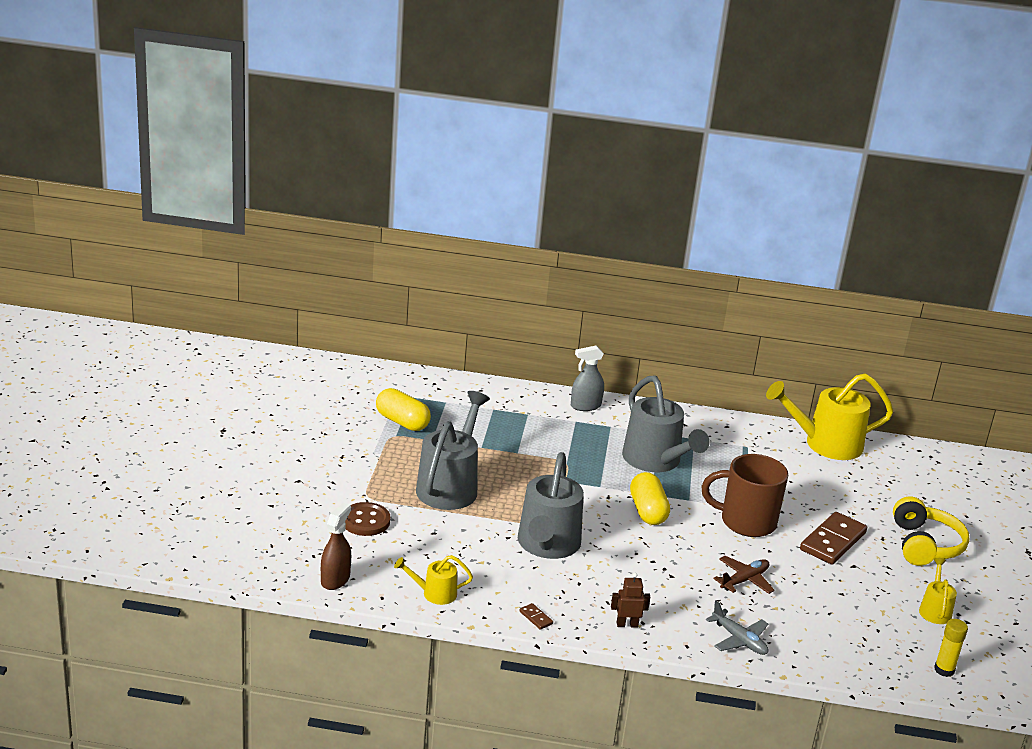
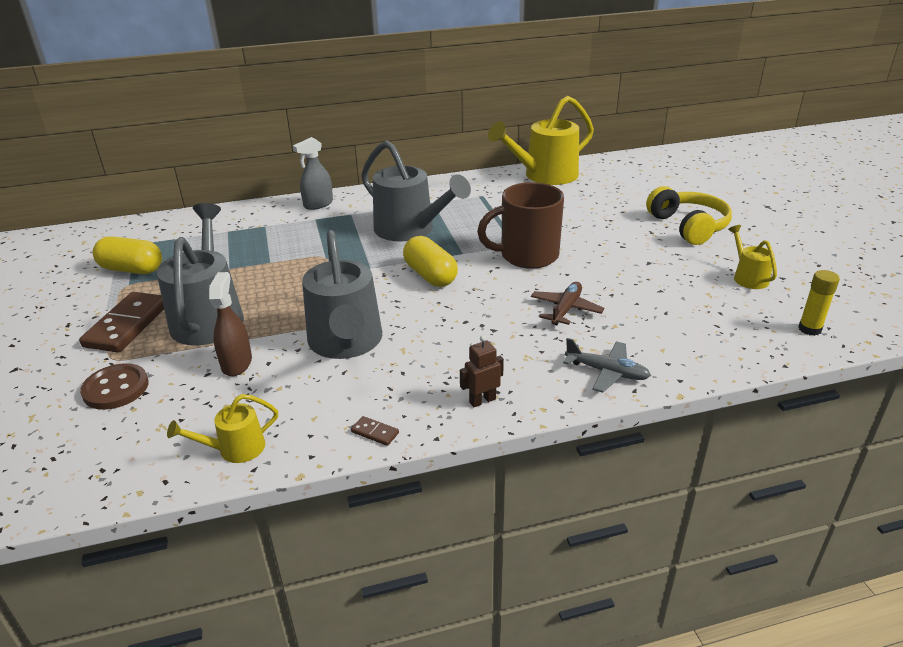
camera: 20 degrees left, 5 degrees up
brown spray bottle [321,503,351,590] -> brown spray bottle moved to [209,272,252,376]
brown domino [800,512,867,565] -> brown domino moved to [79,292,164,353]

